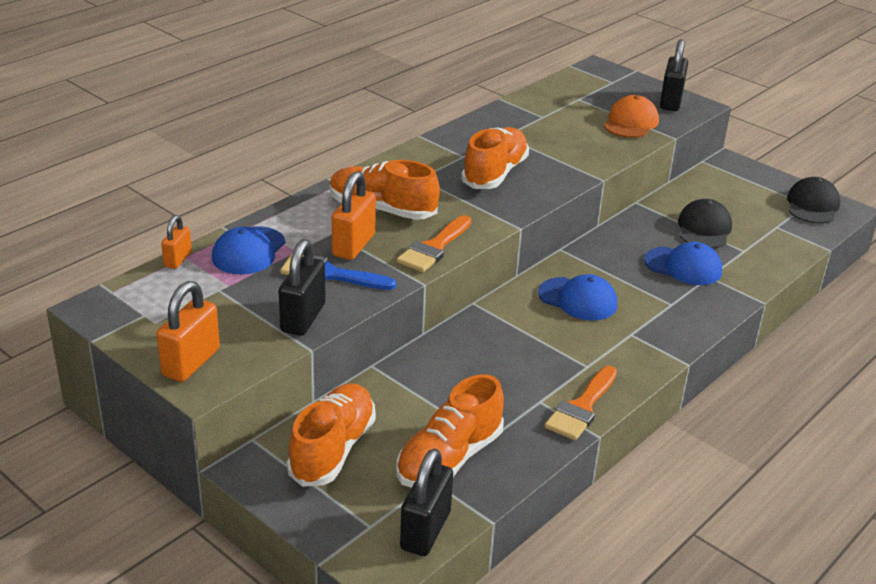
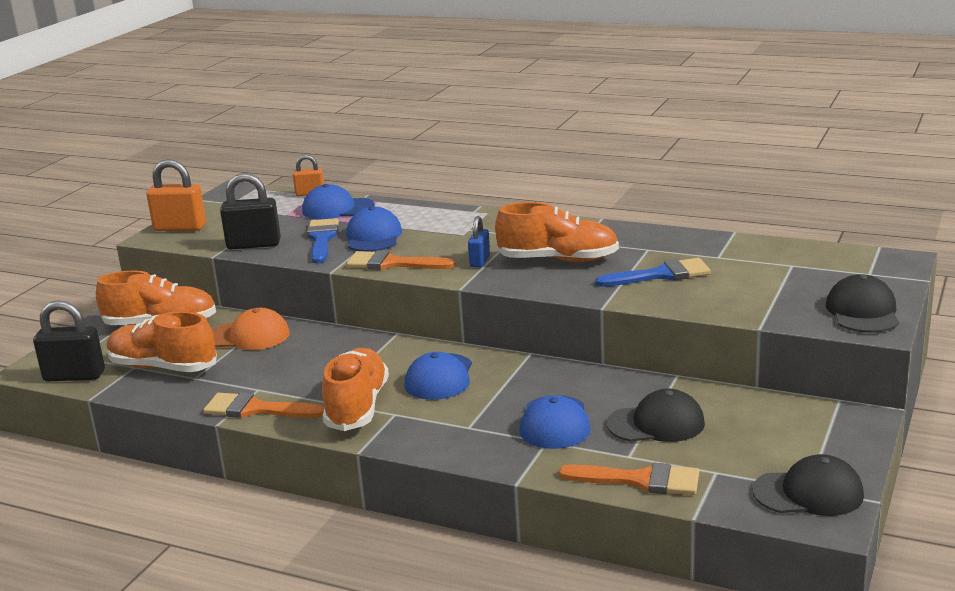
camera: 75 degrees right, 10 degrees down
orange shoe [330,160,440,220] -> orange shoe moved to [322,348,389,431]
orange padlock [332,171,376,260] -> blue cap [346,206,402,252]
orange cap [604,95,659,138] -> orange cap moved to [212,308,290,350]
black padlock [660,39,688,111] -> black cap [826,274,899,333]
none -> blue padlock [468,216,490,268]
none -> orange brush [559,463,699,495]
none -> blue brush [595,258,711,287]

